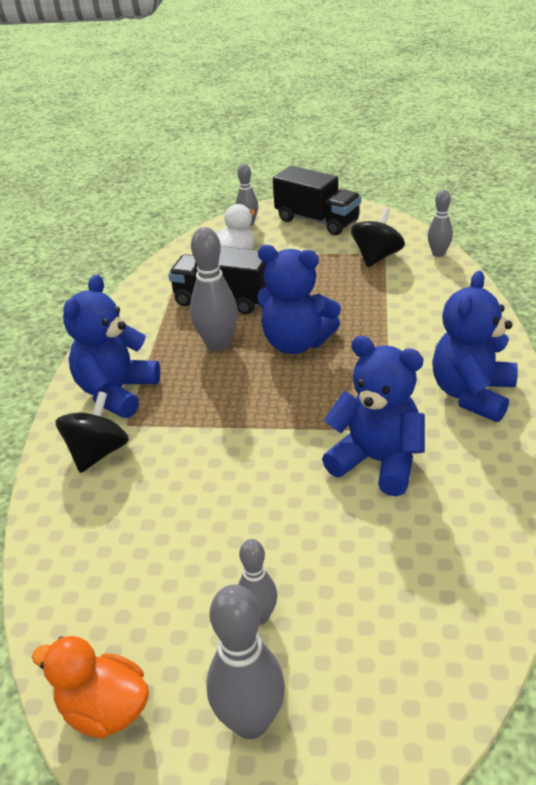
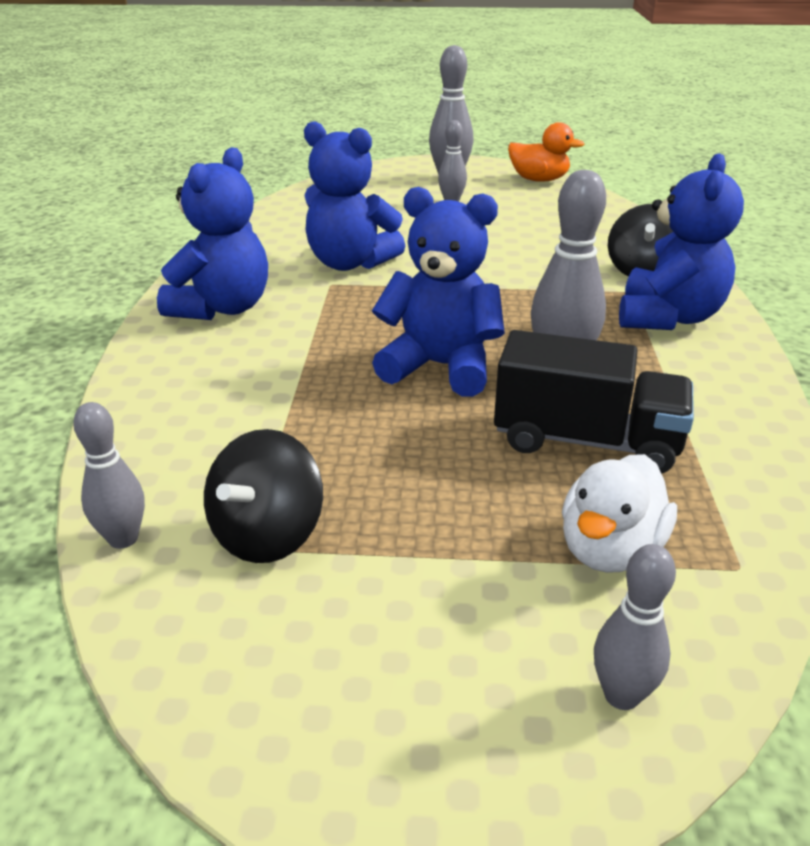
camera: 175 degrees right, 5 degrees down
black truck [273,166,361,235] -> none

